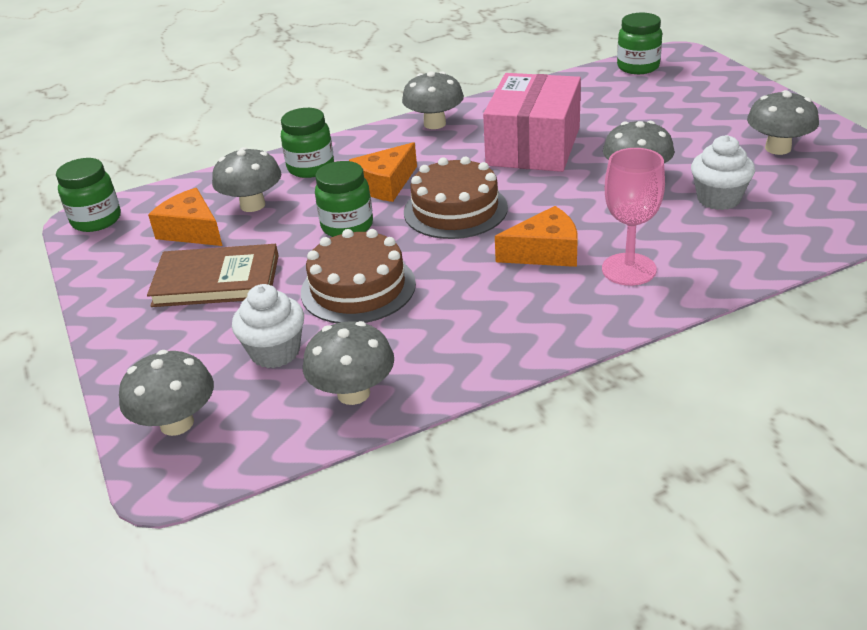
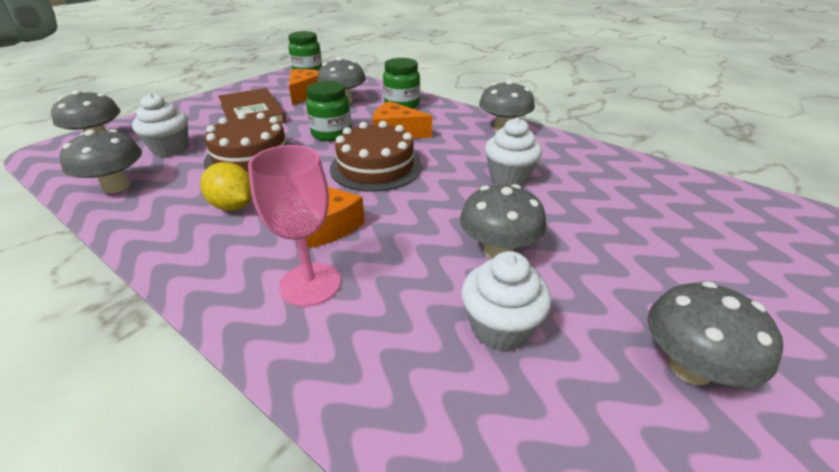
camera: 60 degrees right, 0 degrees up
pink box [483,73,581,172] -> white cupcake [485,118,542,187]
green jar [617,13,662,74] -> none
none -> yellow lemon [200,162,252,211]

